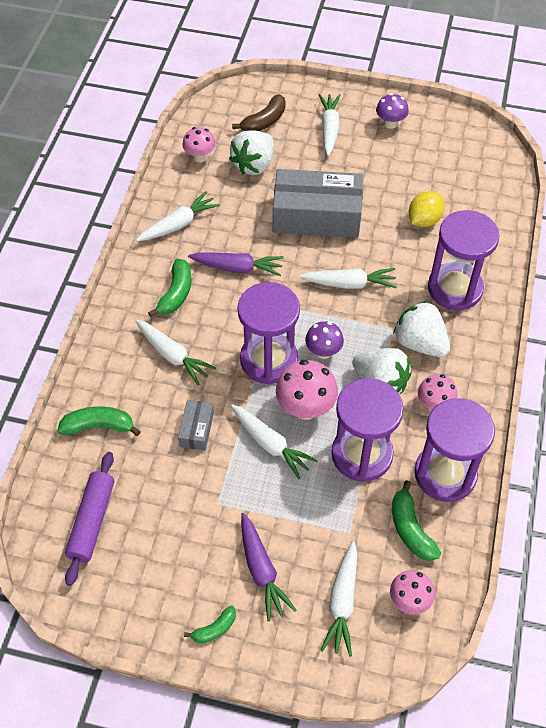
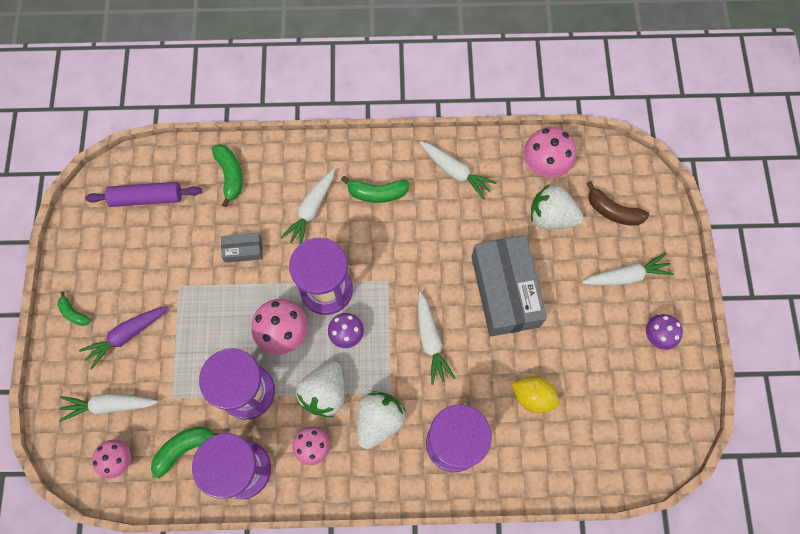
camera: 75 degrees right, 15 degrees up
pink mushroom [183,127,216,162] -> pink mushroom [523,127,576,178], size x1.55
purple carrot [188,252,284,276] -> none
white carrot [231,404,318,479] -> none

